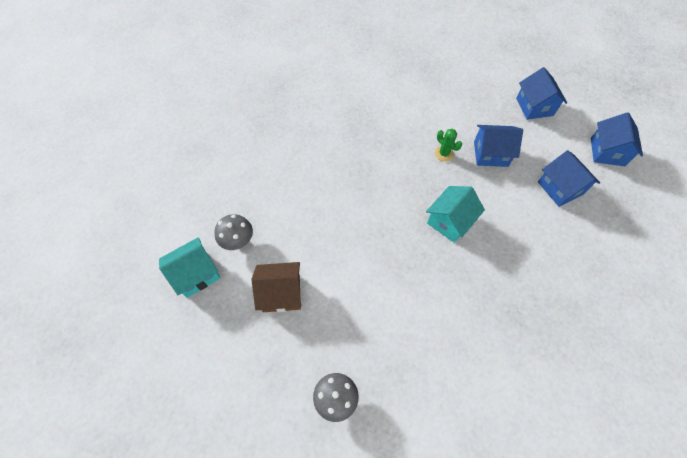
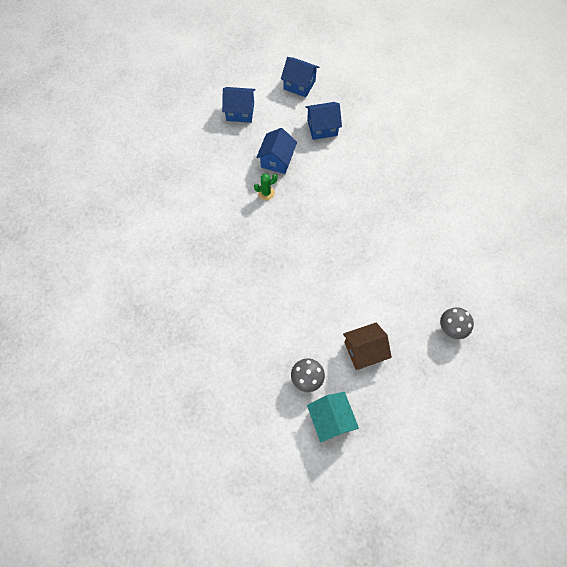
camera: 75 degrees left, 5 degrees up
brown house [251,262,301,312] -> brown house turned 60 degrees clockwise [343,323,392,370]
turquoise house [426,186,485,243] -> none

